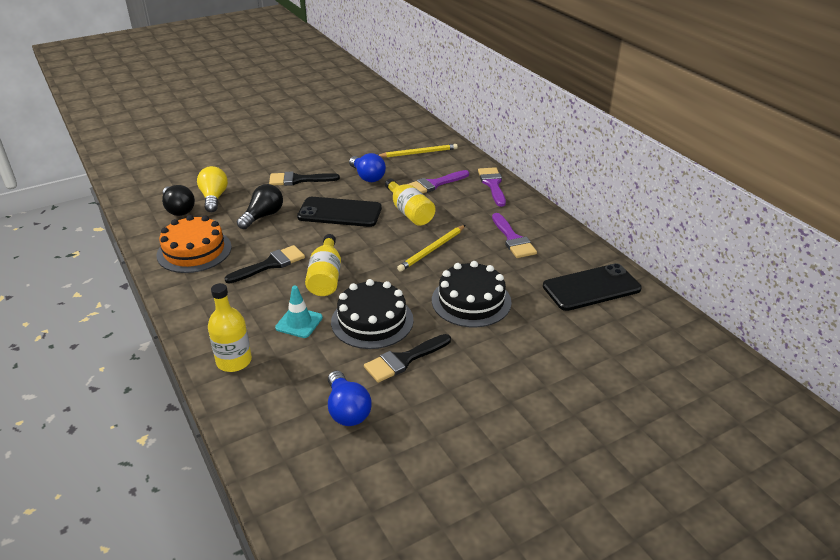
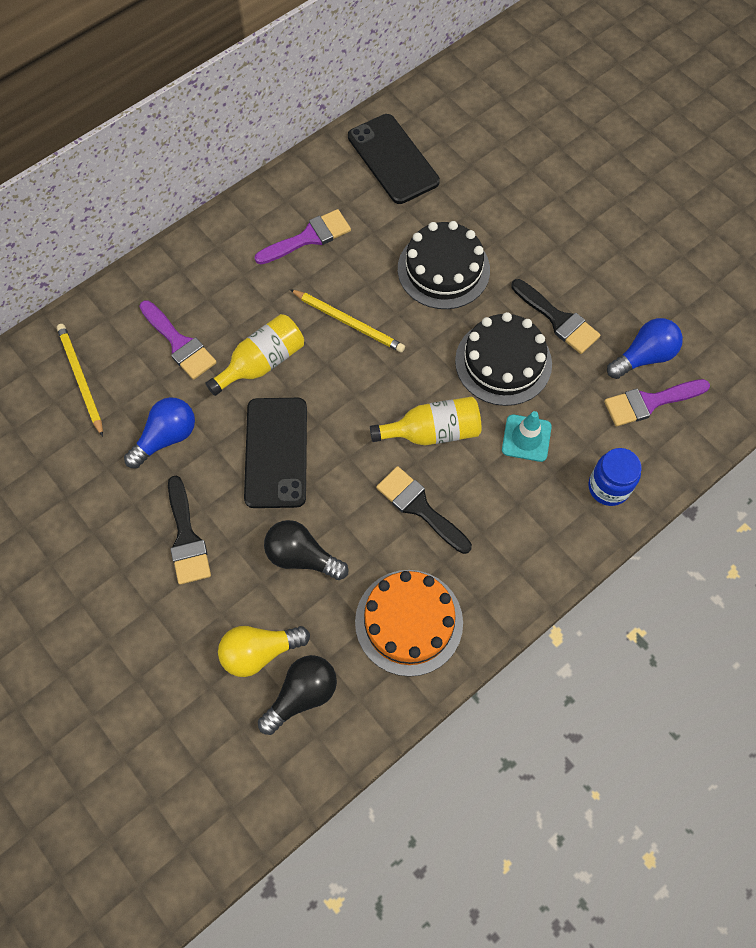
camera: 100 degrees left, 30 degrees up
yellow bottle [208,283,252,372] -> blue jar [588,448,641,506]
purple brush [478,167,506,207] -> purple brush moved to [604,379,710,427]

